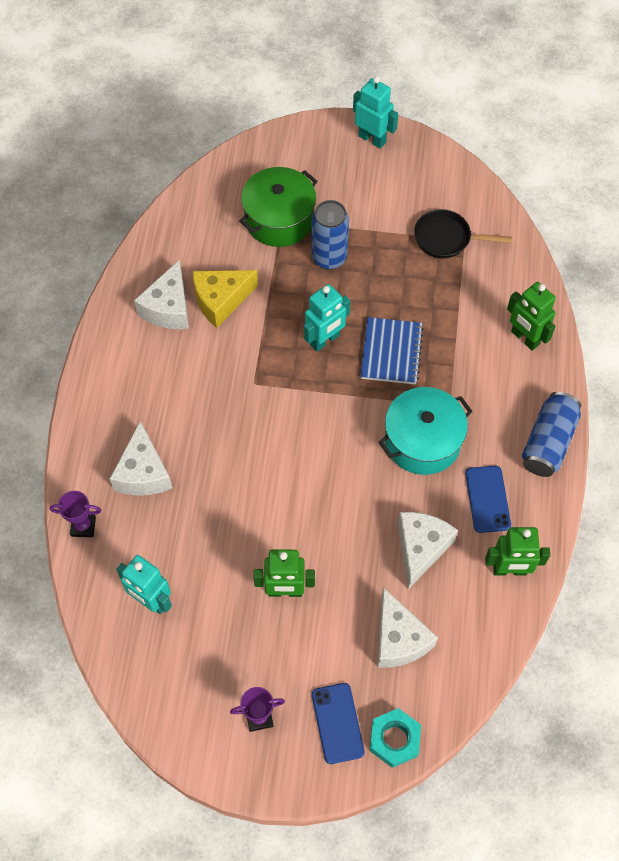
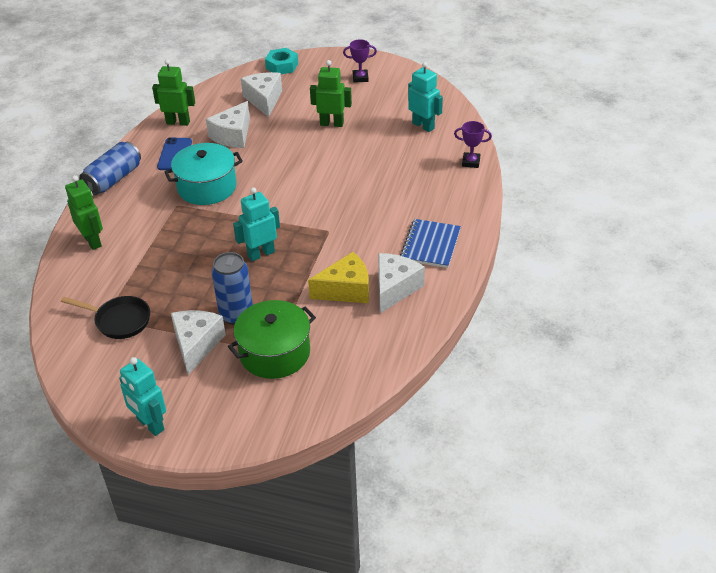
camera: 170 degrees left, 20 degrees down
white cheese [110,421,172,496] -> white cheese moved to [171,310,226,375]
blue phone [312,683,364,764] -> none
blue notebook [360,317,424,385] -> blue notebook moved to [400,219,461,268]

